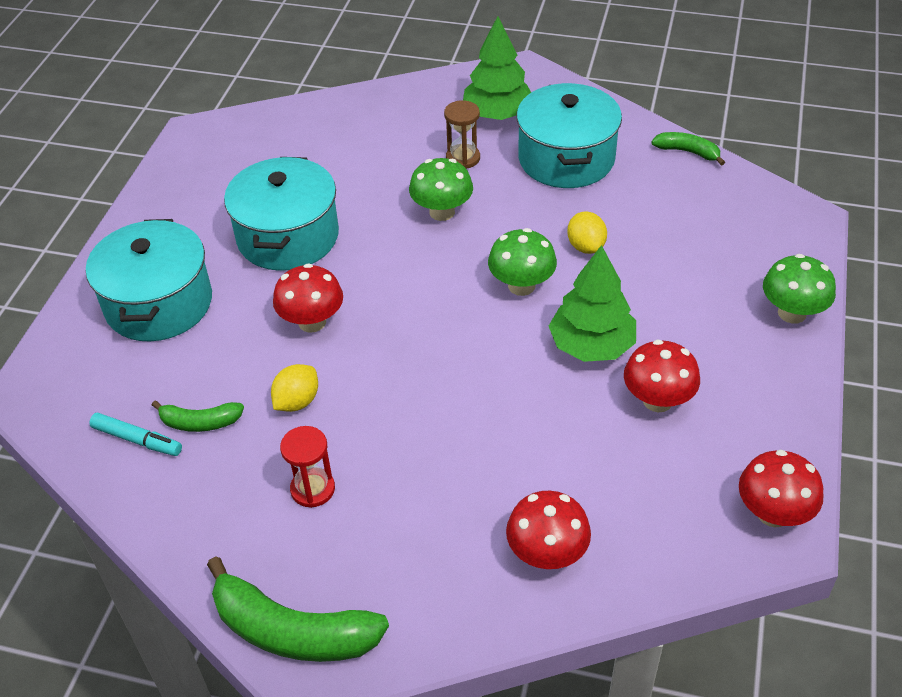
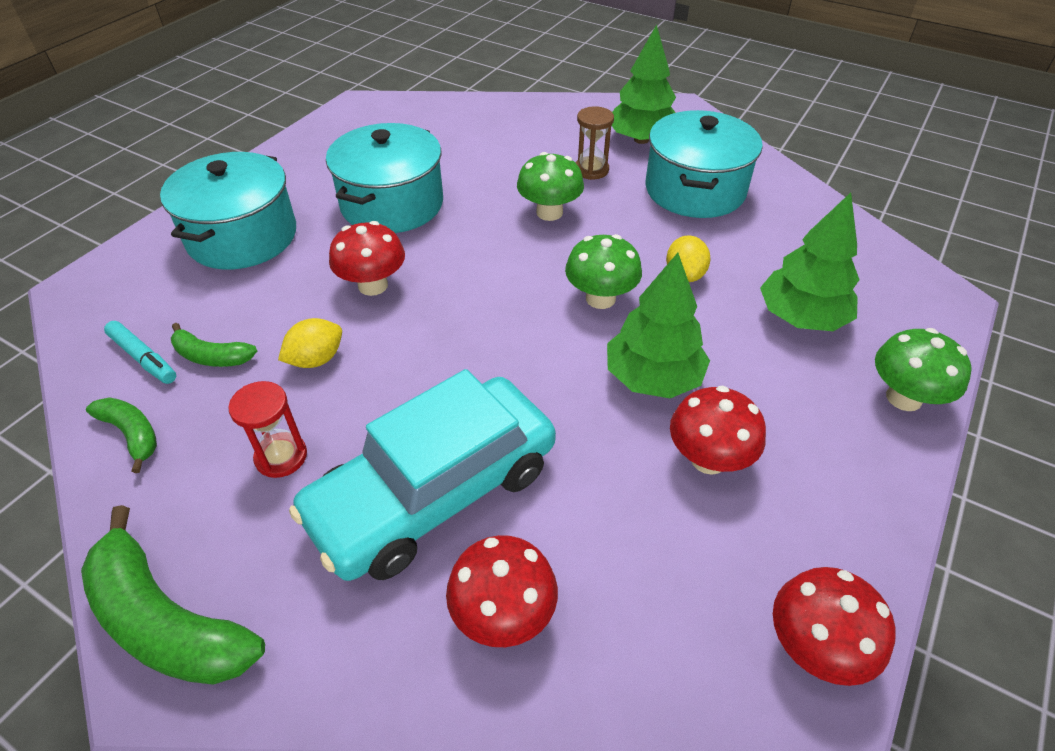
camera: 15 degrees right, 0 degrees up
green banana [651,132,725,166] -> green banana moved to [86,397,157,473]
none -> turquoise car [289,369,556,581]
none -> green tree [760,193,859,331]

